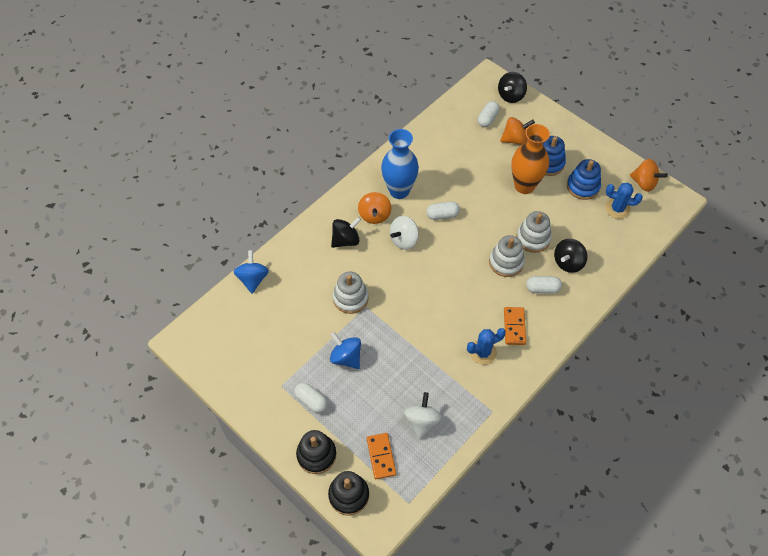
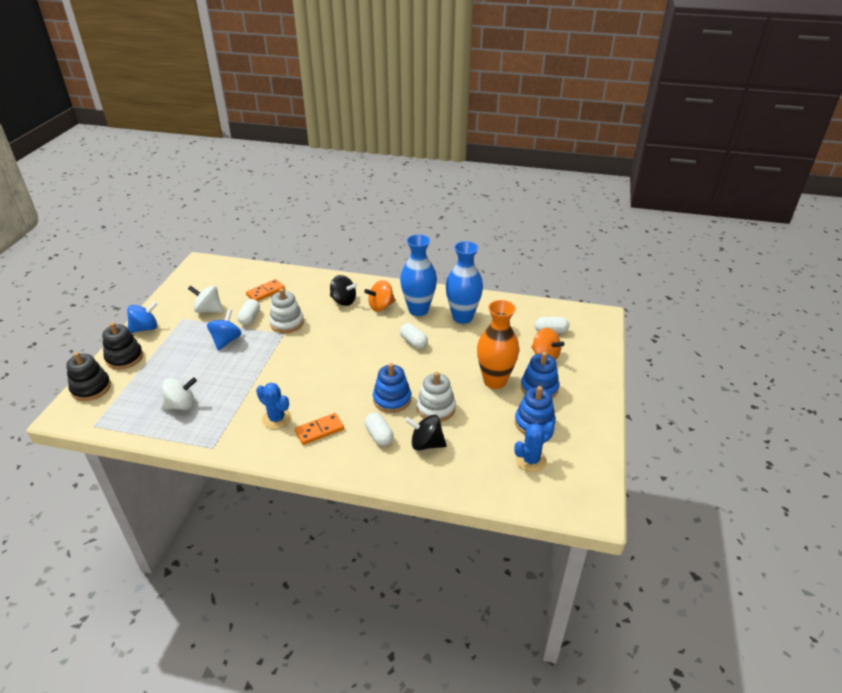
camera: 60 degrees right, 20 degrees down
blue spinning top [234,250,269,294] -> blue spinning top moved to [127,301,158,333]
white capsule [294,382,328,413] -> white capsule moved to [237,299,260,325]
orange domino [367,433,396,479] -> orange domino moved to [246,279,285,301]
white spinning top [390,216,419,250] -> white spinning top moved to [188,286,223,313]
white stacking toy [489,235,525,277] -> blue stacking toy [373,363,411,413]
black spinning top [498,72,527,103] -> none
blue cactus [605,183,643,219] -> blue cactus turned 75 degrees clockwise [514,422,555,472]
orange spinning top [630,159,668,192] -> none
none -> blue vase [446,241,483,324]

